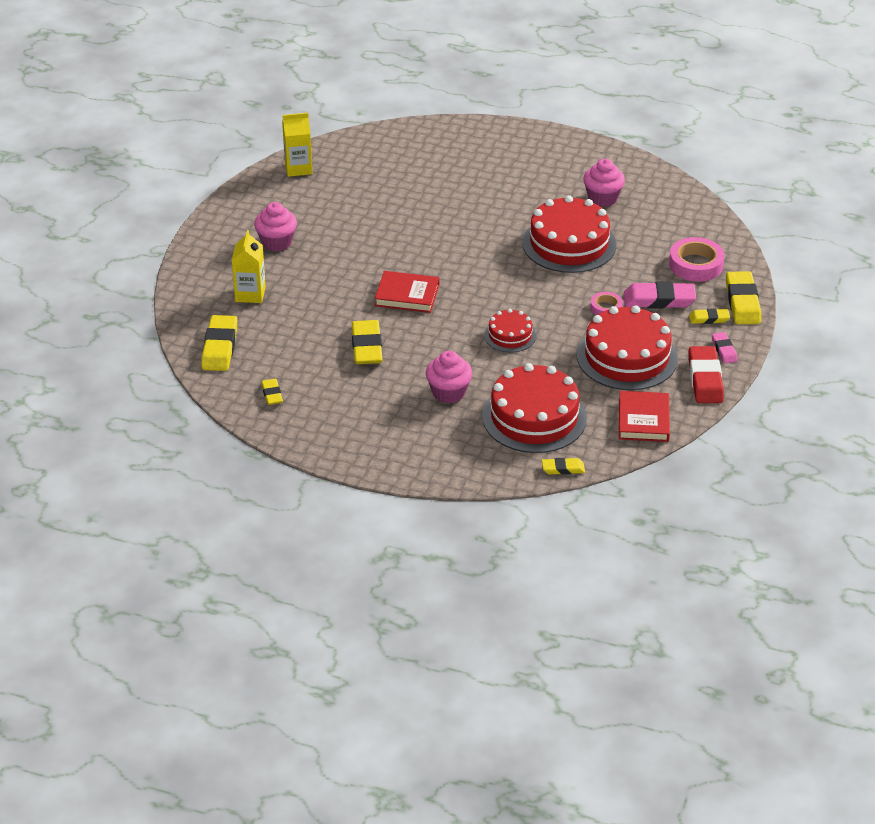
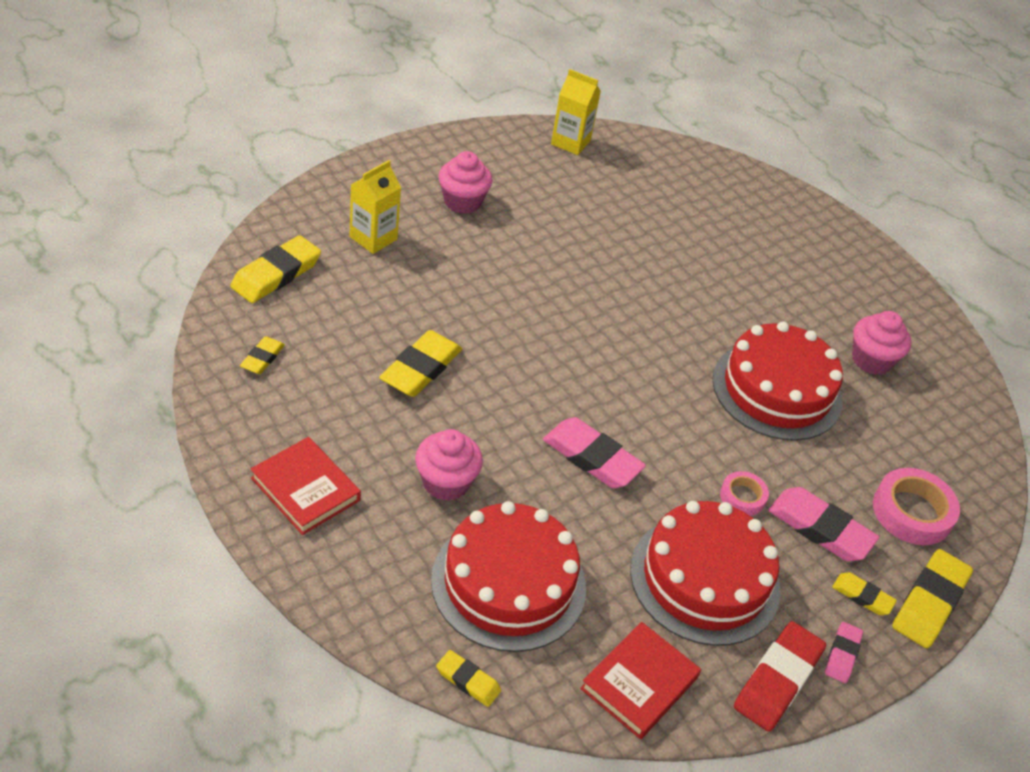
camera: 30 degrees right, 5 degrees up
red book [375,271,439,313] -> red book moved to [251,437,361,535]
red cake [484,309,536,352] -> pink eraser [543,417,646,488]

